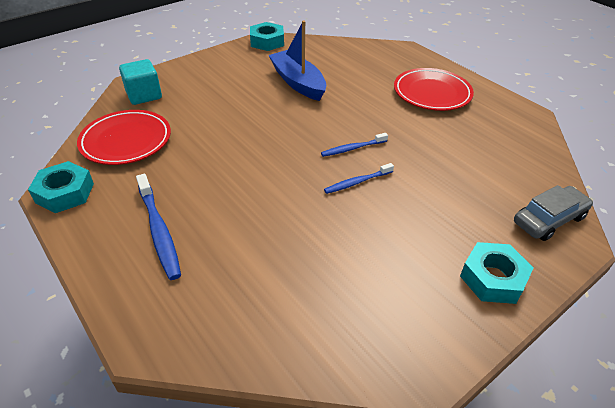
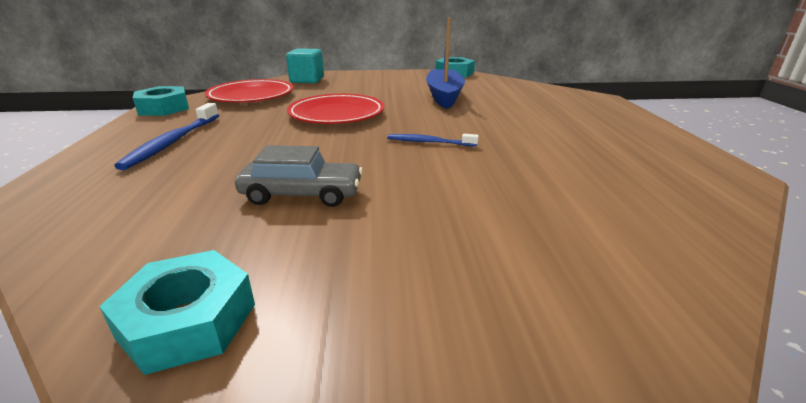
camera: 35 degrees right, 15 degrees down
blue toothbrush [324,163,394,194] -> none
red plate [394,68,474,111] -> red plate moved to [287,94,384,124]
turquoise nut [460,242,533,304] -> turquoise nut moved to [99,250,255,375]
grey car [514,185,593,241] -> grey car moved to [235,145,363,207]

